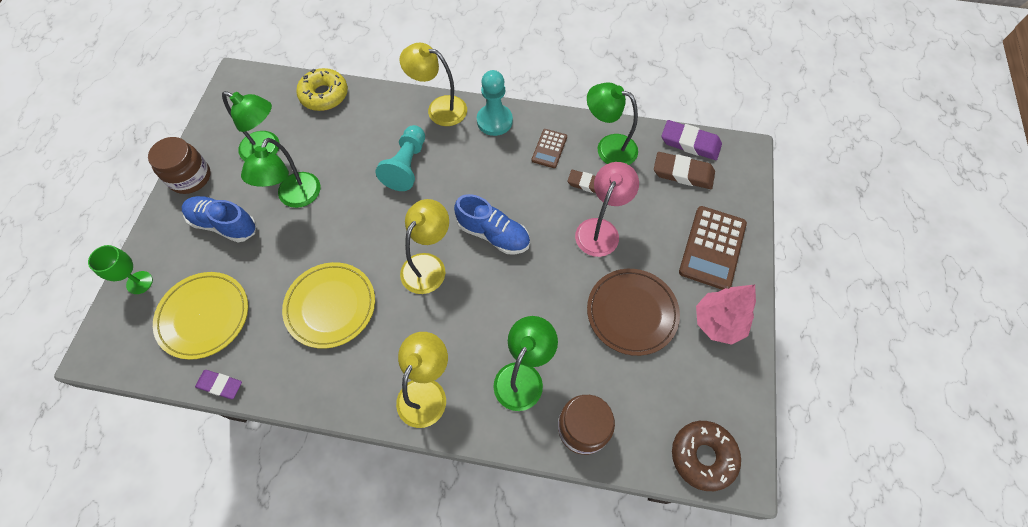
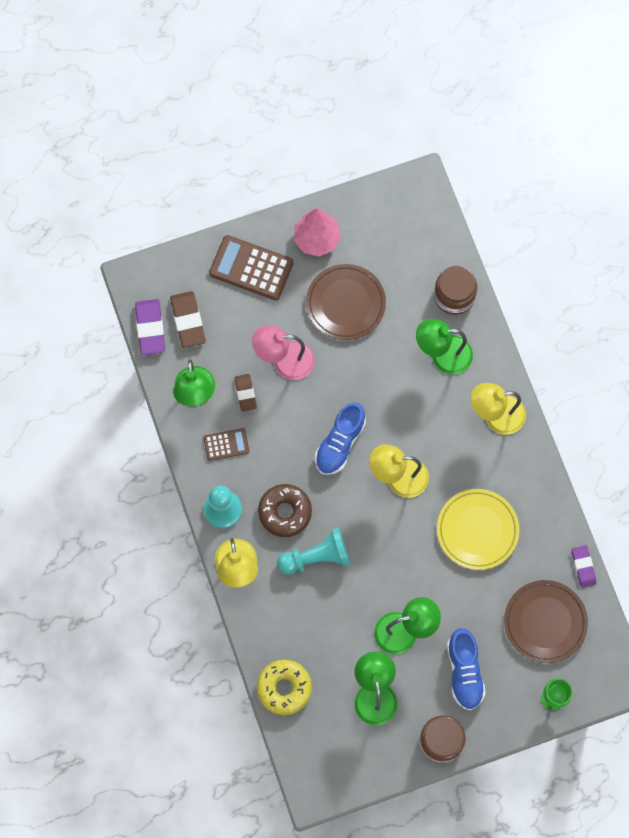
camera: 120 degrees left, 10 degrees up
yellow plate [153,272,248,360] -> brown plate [504,580,588,663]
blue shoe [454,194,530,254] -> blue shoe turned 150 degrees counterclockwise [315,402,366,475]
brown donut [672,421,741,491] -> brown donut moved to [258,484,312,537]
brown calculator [679,206,747,290] -> brown calculator turned 150 degrees counterclockwise [209,235,294,300]

